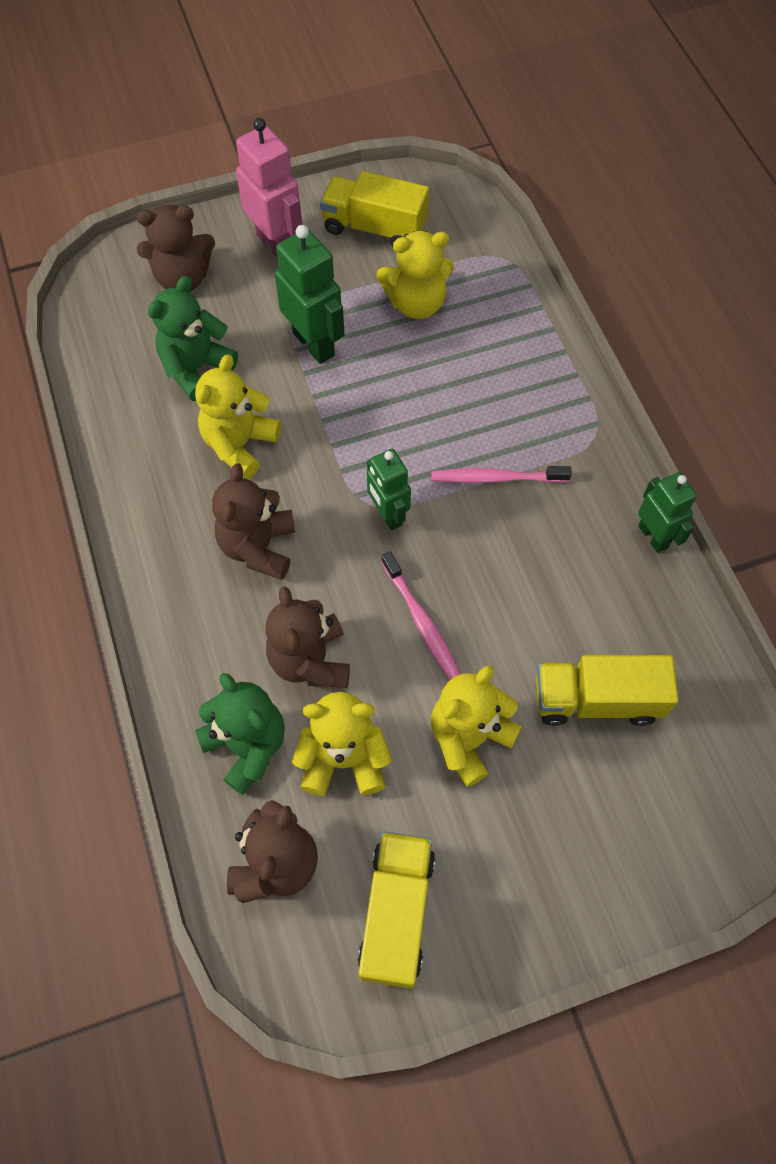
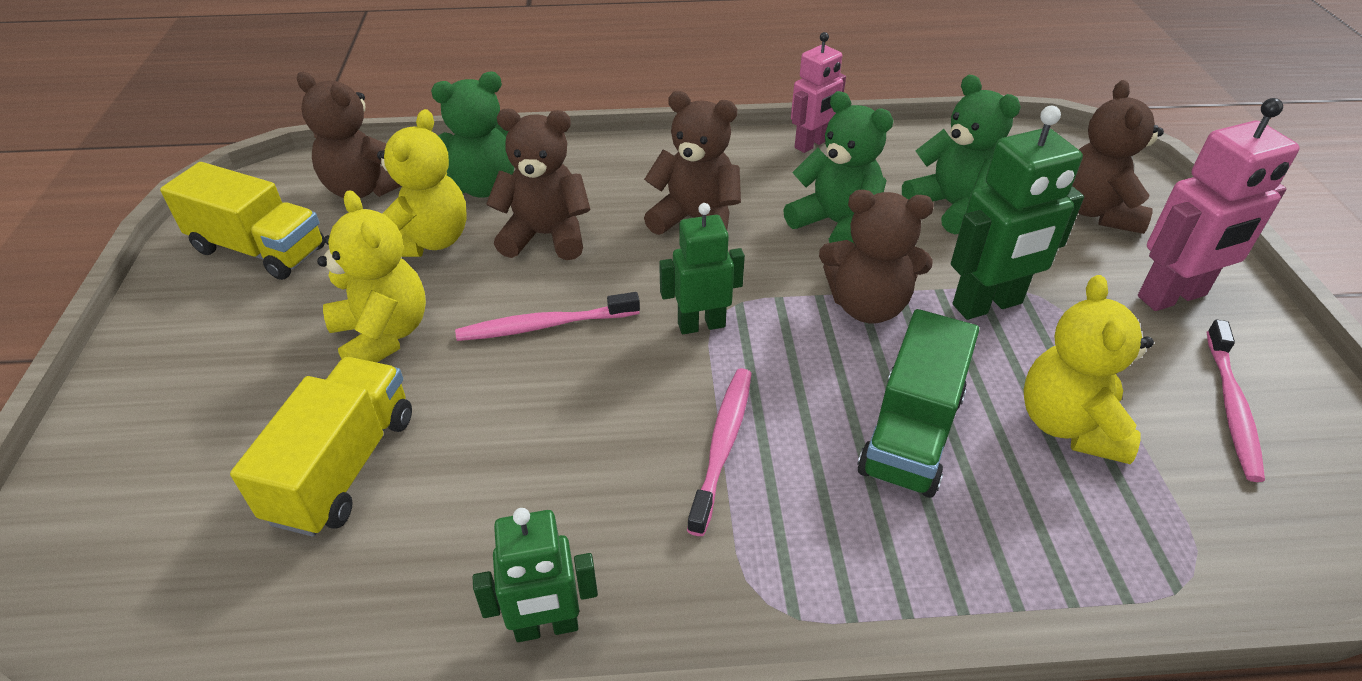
camera: 105 degrees right, 20 degrees down
yellow teddy bear [195,354,281,479] -> green teddy bear [783,91,894,243]
yellow truck [320,171,429,247] -> pink toothbrush [1207,320,1265,482]
none -> pink robot [791,32,846,153]
none -> brown teddy bear [819,190,934,323]
none -> green truck [857,309,979,498]

